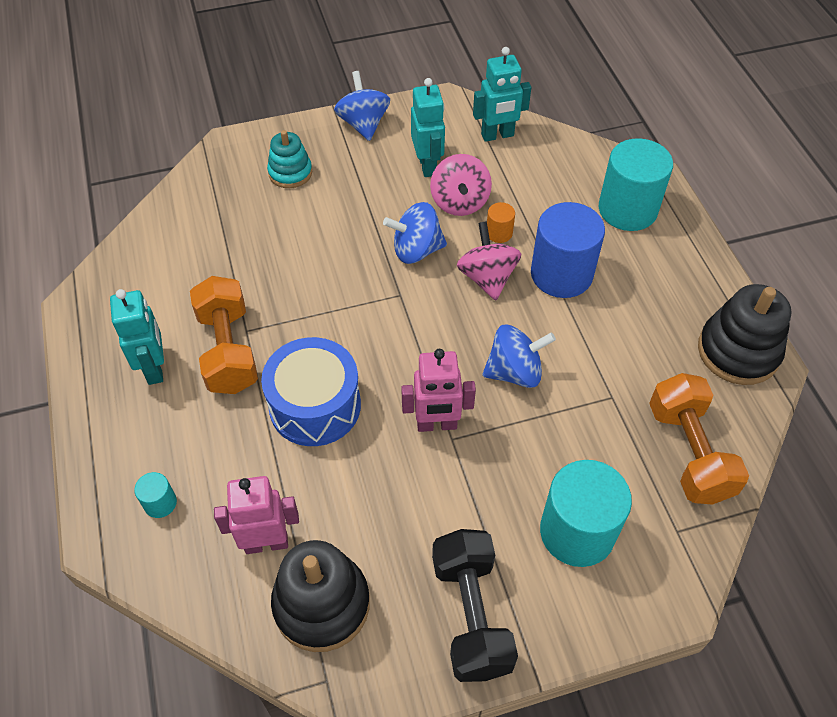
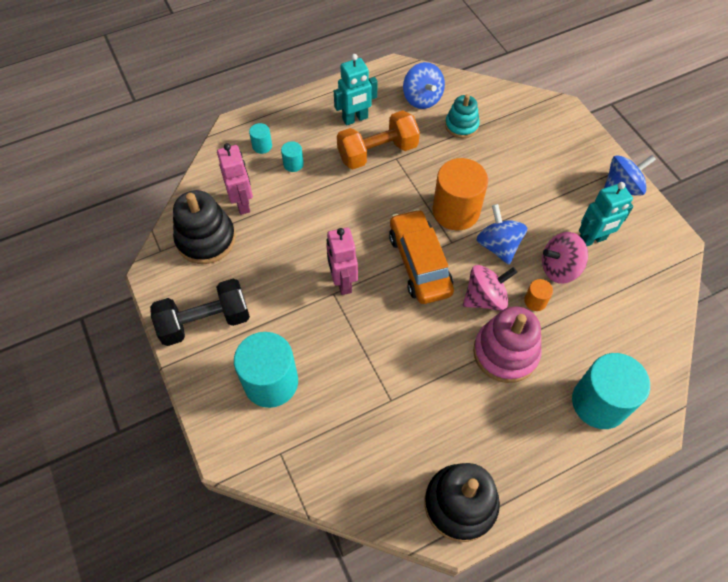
camera: 80 degrees right, 5 degrees up
blue drum [261,337,361,446] -> none
turquoise stacking toy [267,130,312,188] -> turquoise stacking toy moved to [445,94,480,138]
turquoise robot [473,47,531,142] -> none
blue spinning top [483,324,556,388] -> blue spinning top moved to [403,62,445,109]
blue cylinder [531,202,605,298] -> pink stacking toy [473,306,541,383]
orange dumbbell [649,373,749,505] -> none
none -> turquoise cylinder [281,141,304,172]
none -> orange car [389,209,454,304]
none -> orange cylinder [432,158,488,230]

